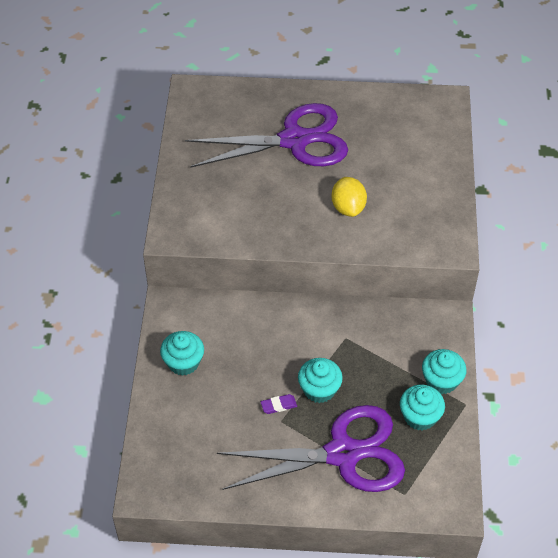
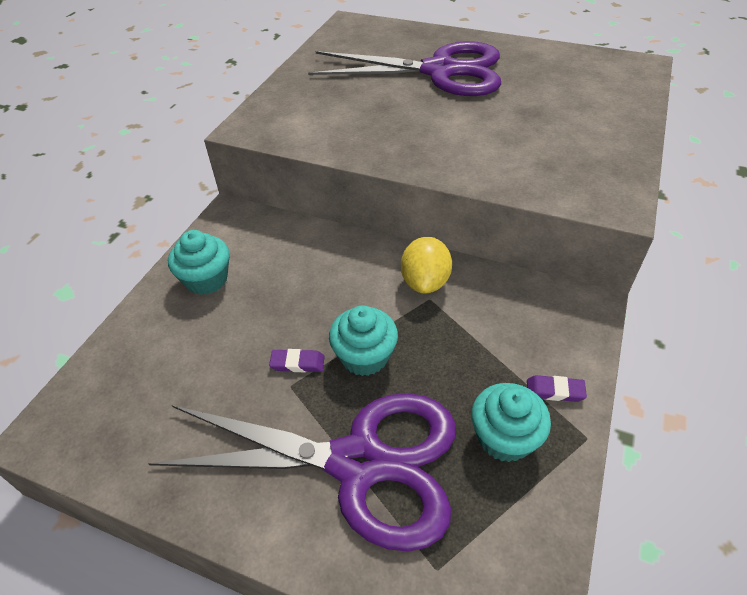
camera: 20 degrees right, 5 degrees down
yellow lemon [332,177,367,217] -> yellow lemon moved to [401,237,452,293]
turquoise cupcake [422,349,467,394] -> purple eraser [527,375,587,402]

